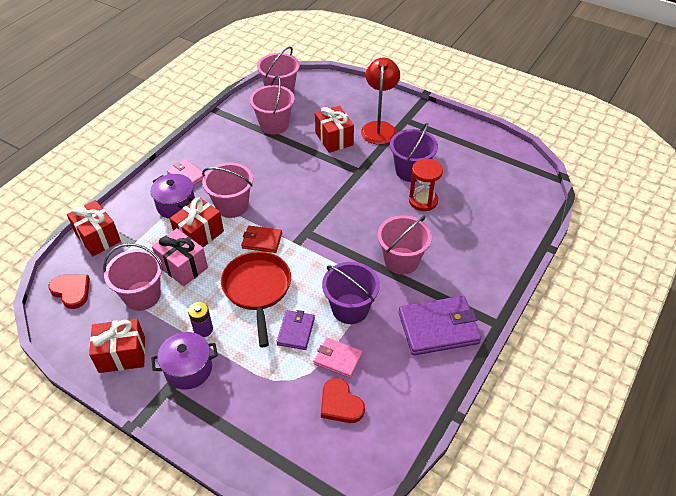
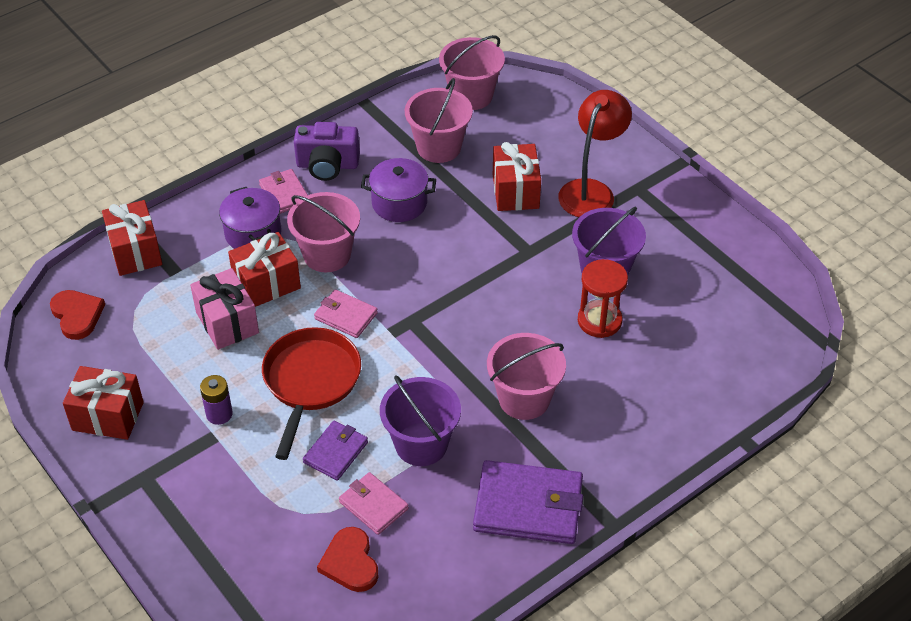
camera: 20 degrees right, 0 degrees up
pink bucket [103,243,163,311] -> none
purple pot [151,332,218,389] -> purple pot moved to [361,158,436,222]
red wallet [241,226,282,253] -> pink wallet [314,289,378,338]
none -> purple camera [294,122,360,181]

